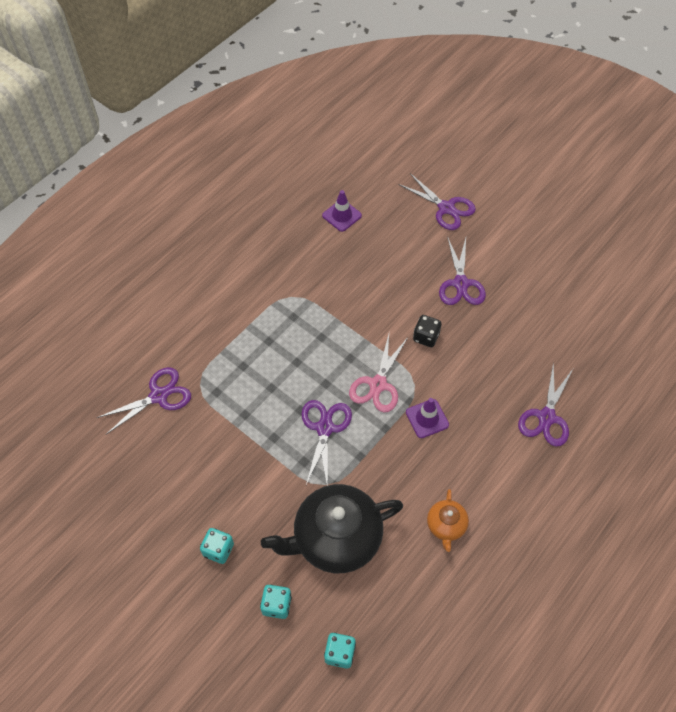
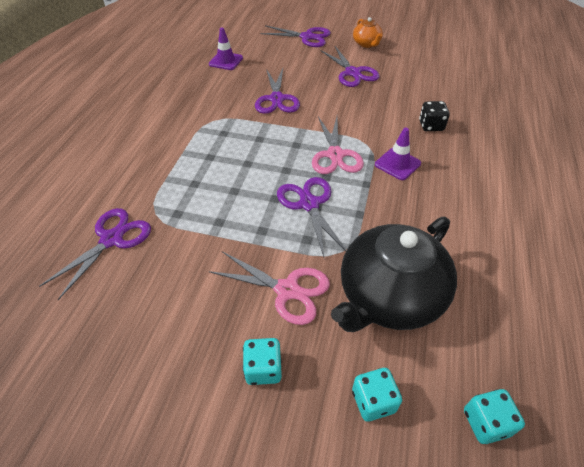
camera: 25 degrees left, 10 degrees down
black dice [413,315,442,347] -> black dice moved to [419,101,450,131]
orange teapot [427,489,469,552] -> orange teapot moved to [353,17,383,48]
purple scissors [518,362,573,447] -> purple scissors moved to [255,69,300,114]
none -> pink scissors [209,251,330,325]

